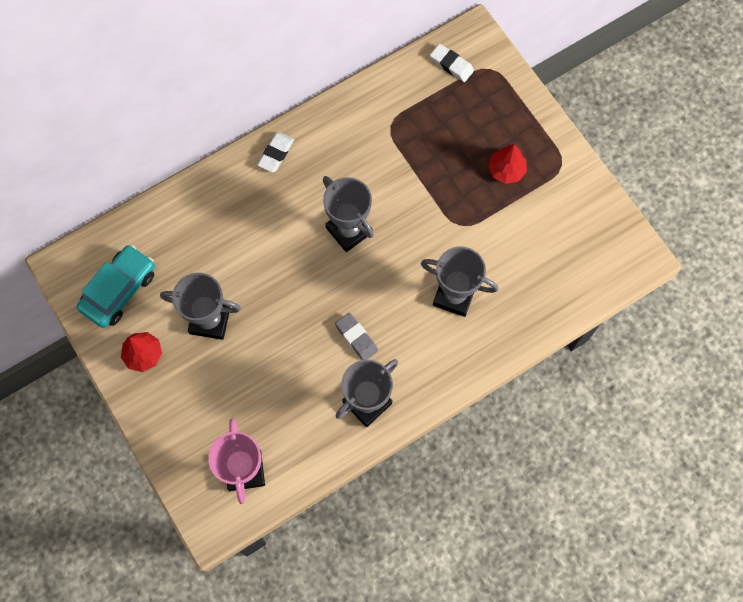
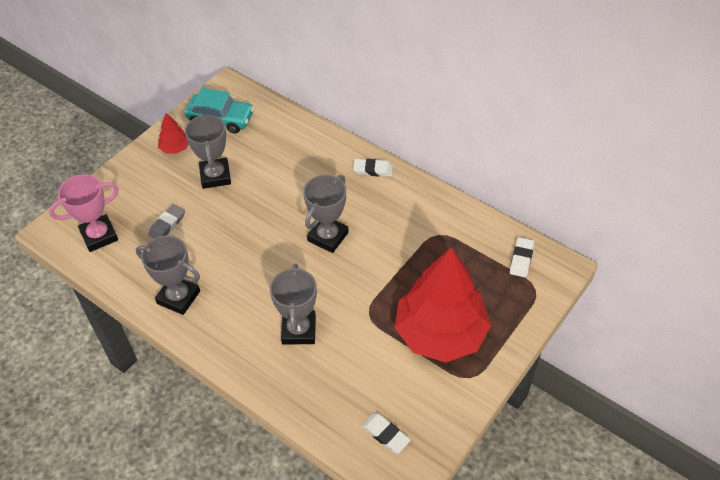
camera: 70 degrees right, 20 degrees down
grey eraser [335,313,378,360] -> grey eraser moved to [148,204,185,239]
red tree [488,144,527,184] -> red tree [395,248,491,362], size x2.44
none -> white eraser [362,413,411,454]

